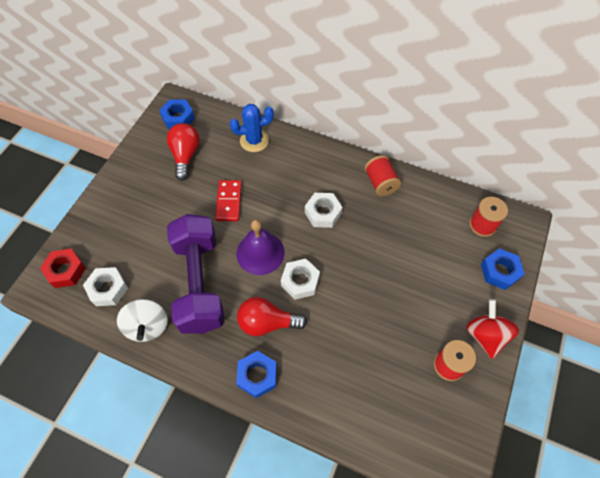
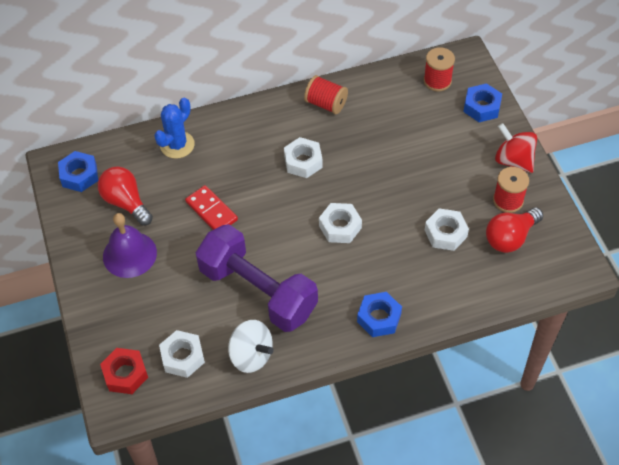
camera: 40 degrees left, 5 degrees down
purple bell [237,219,285,275] -> purple bell moved to [103,213,157,278]
red light bulb [237,297,307,336] -> red light bulb moved to [486,207,543,253]
none -> white nut [425,208,469,251]

